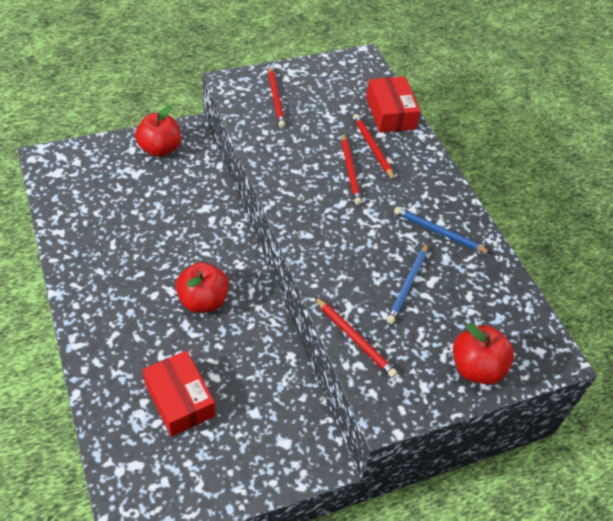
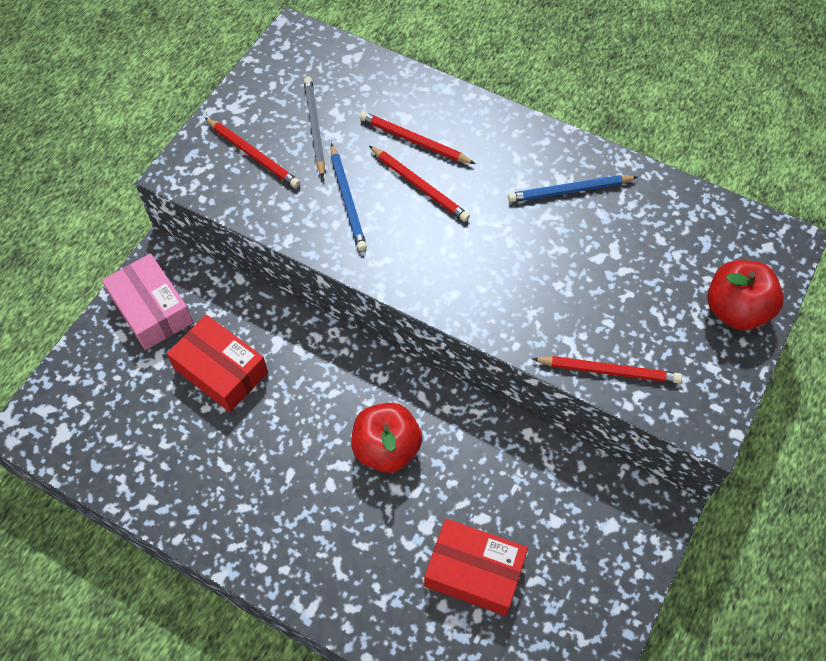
camera: 35 degrees left, 10 degrees up
red apple [135,105,181,157] -> pink box [102,254,193,350]
red box [366,77,420,132] -> red box moved to [167,315,268,412]
blue pencil [387,243,428,324] -> blue pencil moved to [331,143,367,251]
none -> grey pencil [304,77,325,178]

